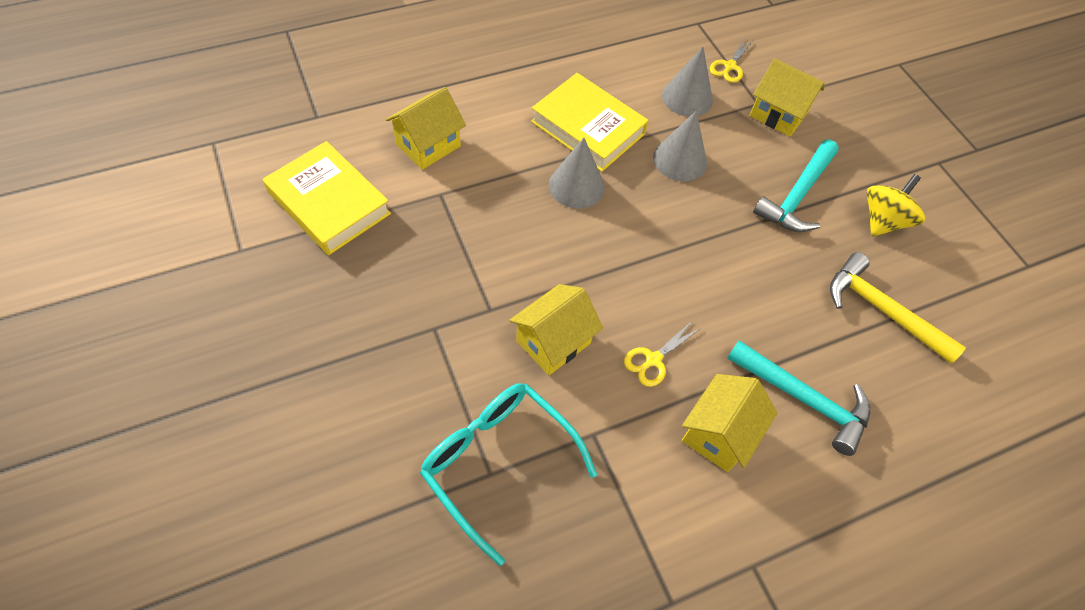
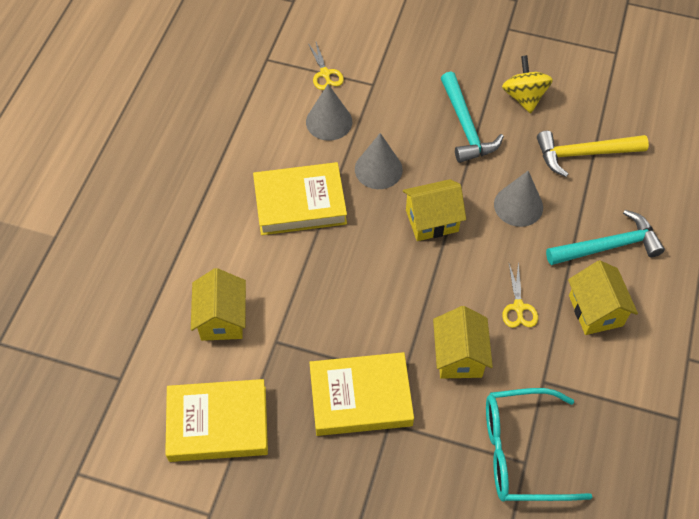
camera: 45 degrees left, 0 degrees up
grey cone [549,138,605,209] -> grey cone moved to [494,171,543,227]
yellow house [750,59,824,136] -> yellow house moved to [403,179,466,241]
none -> yellow book [309,352,414,436]

